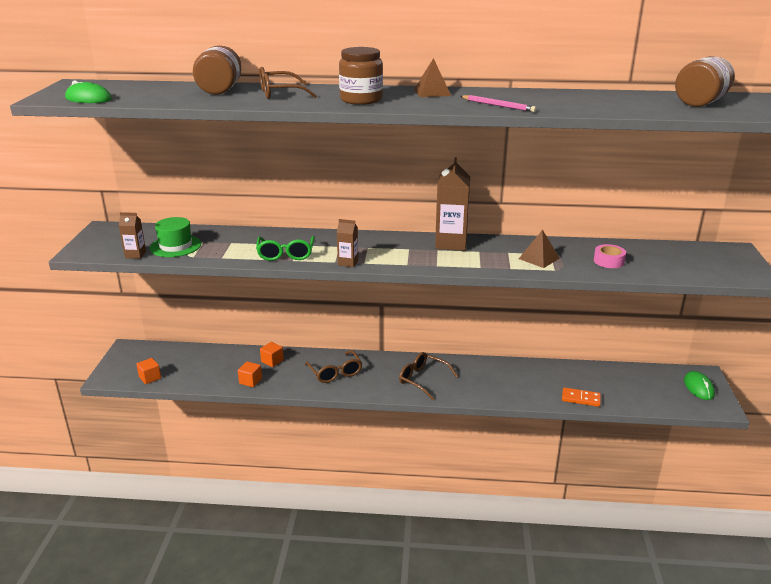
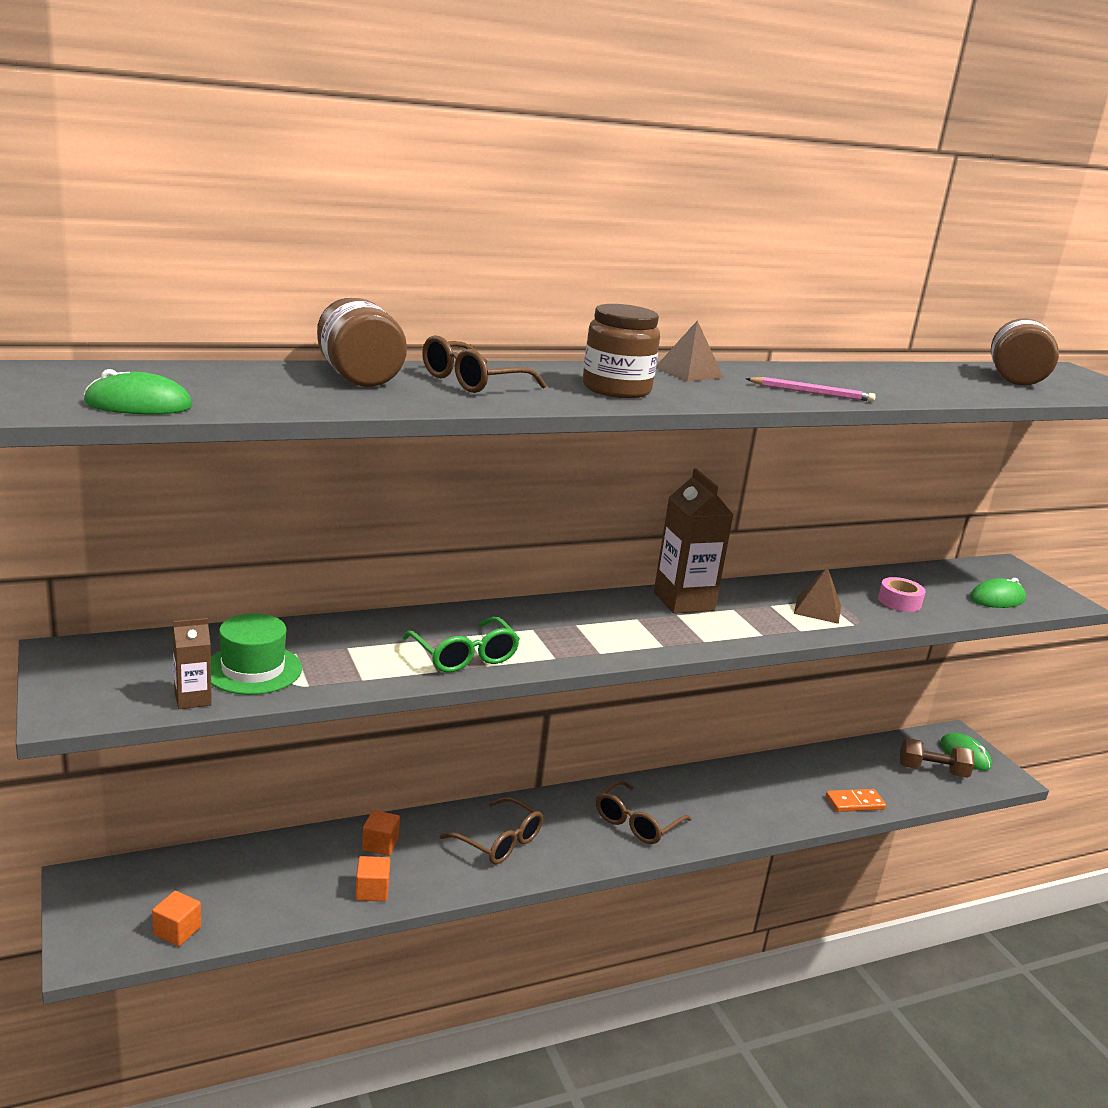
camera: 30 degrees left, 5 degrees down
brown carton [337,219,358,267] -> none
brown glasses [399,352,458,400] -> brown glasses turned 60 degrees counterclockwise [596,780,692,844]
none -> brown dumbbell [900,738,974,778]
none -> green mouse [970,577,1026,608]

